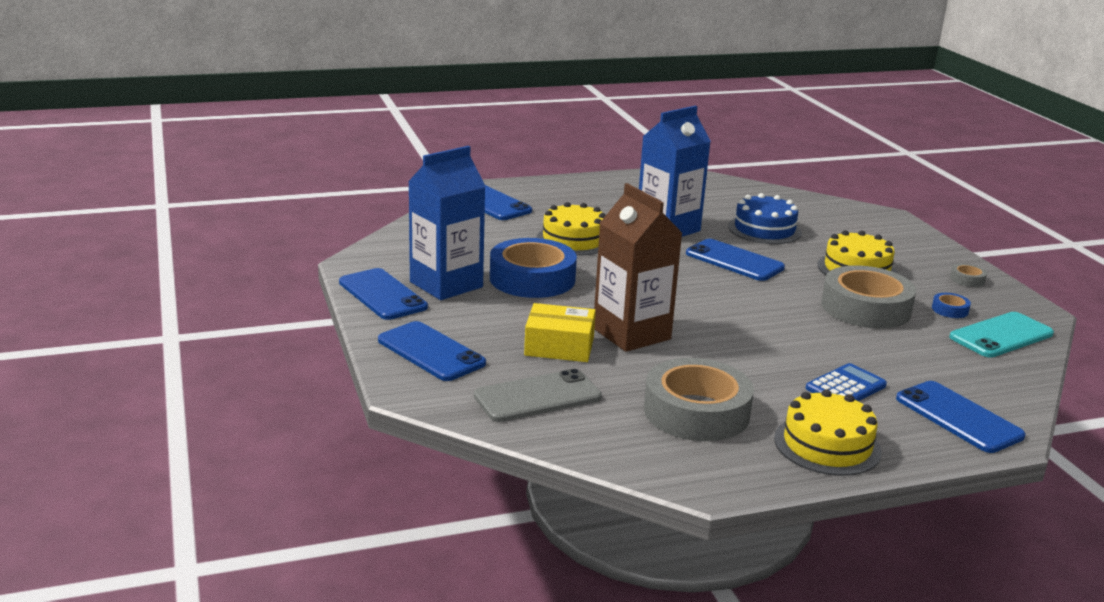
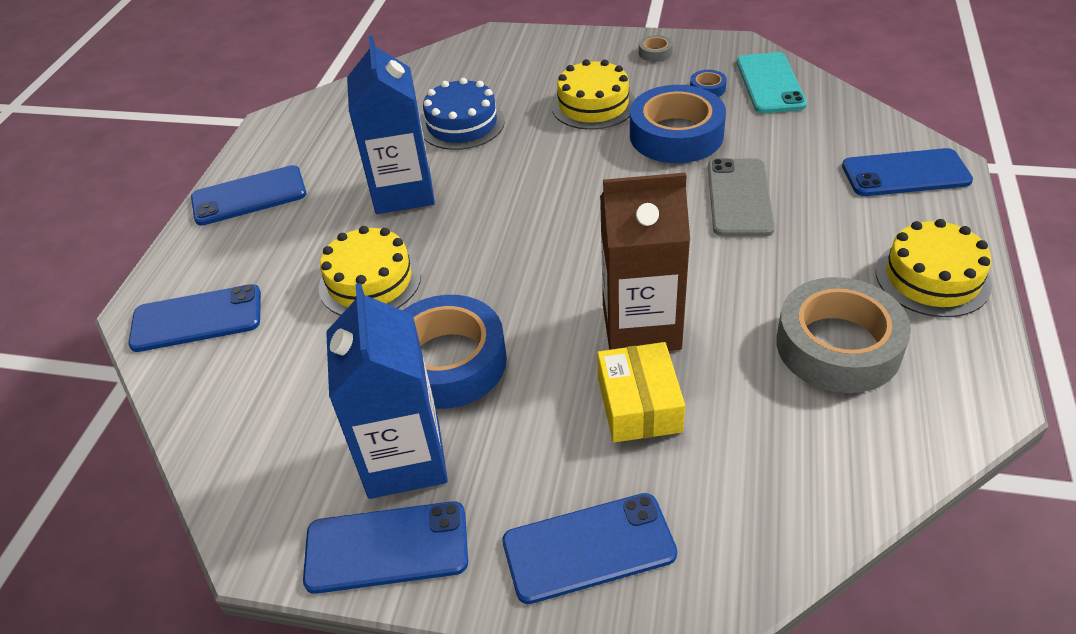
camera: 55 degrees left, 20 degrees up
grey phone [474,369,602,422] -> grey phone moved to [708,158,775,236]
yellow box [524,303,596,362] -> yellow box turned 45 degrees counterclockwise [597,342,685,443]
blue phone [686,239,785,281] -> blue phone moved to [191,165,306,226]
blue calculator [806,363,887,401] -> none
grey tape [822,265,916,329] -> blue tape [630,85,726,163]

